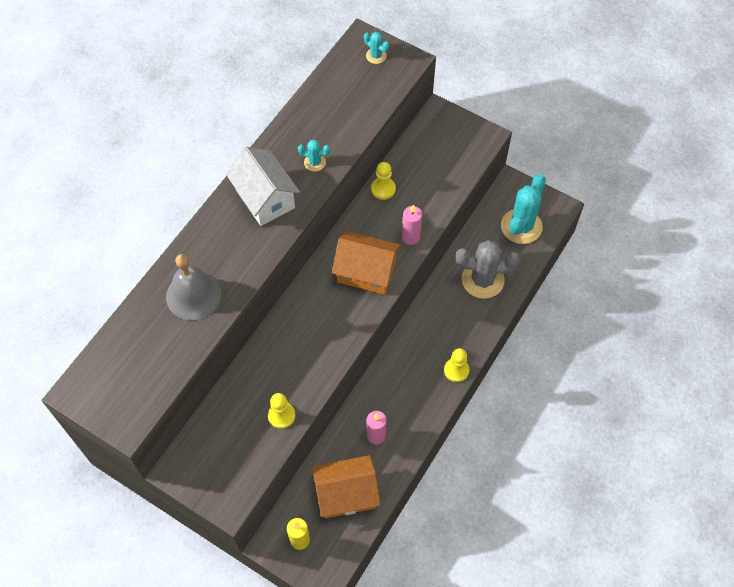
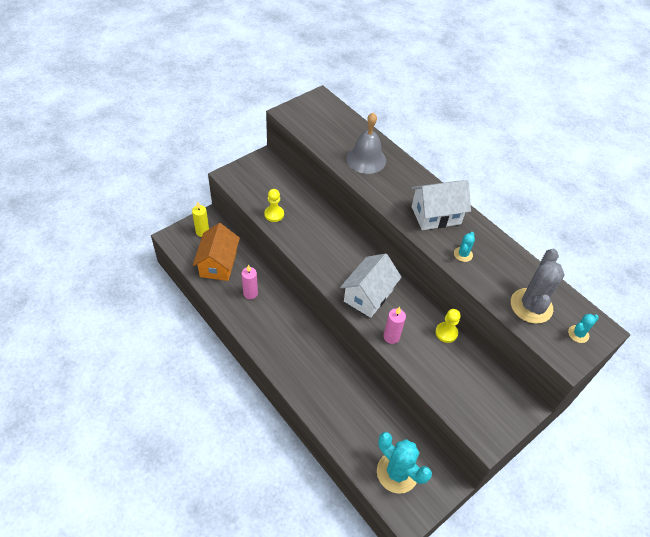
camera: 105 degrees right, 10 degrees down
orange house [332,231,401,295] -> white house [340,253,402,318]
yellow pawn [444,348,469,382] -> none
grey cactus [456,240,520,299] -> grey cactus moved to [511,249,565,324]

